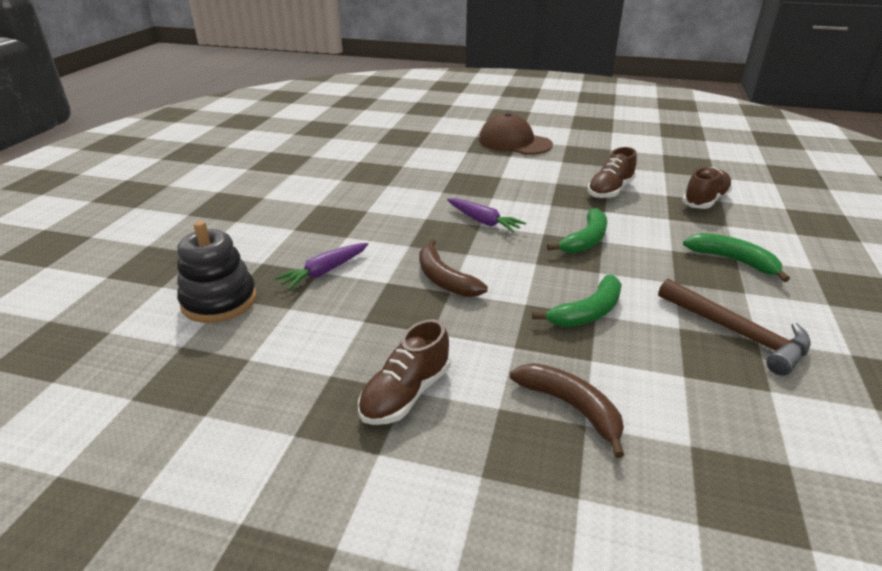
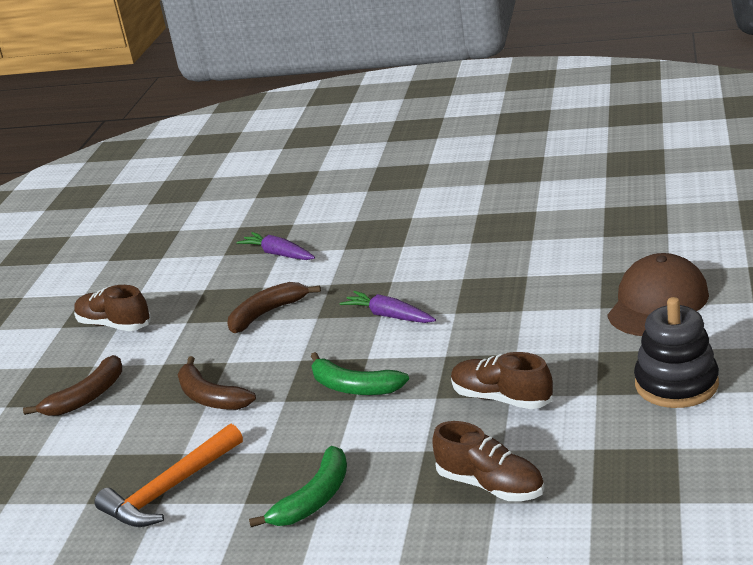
camera: 90 degrees right, 5 degrees down
black stacking toy [177,221,257,323] -> black stacking toy moved to [634,297,719,408]
purple carrot [447,198,526,233] -> purple carrot turned 90 degrees clockwise [339,291,436,323]
green banana [532,275,622,327] -> brown banana [178,356,256,410]
brown hammer [658,279,811,376] -> orange hammer [94,424,243,527]

